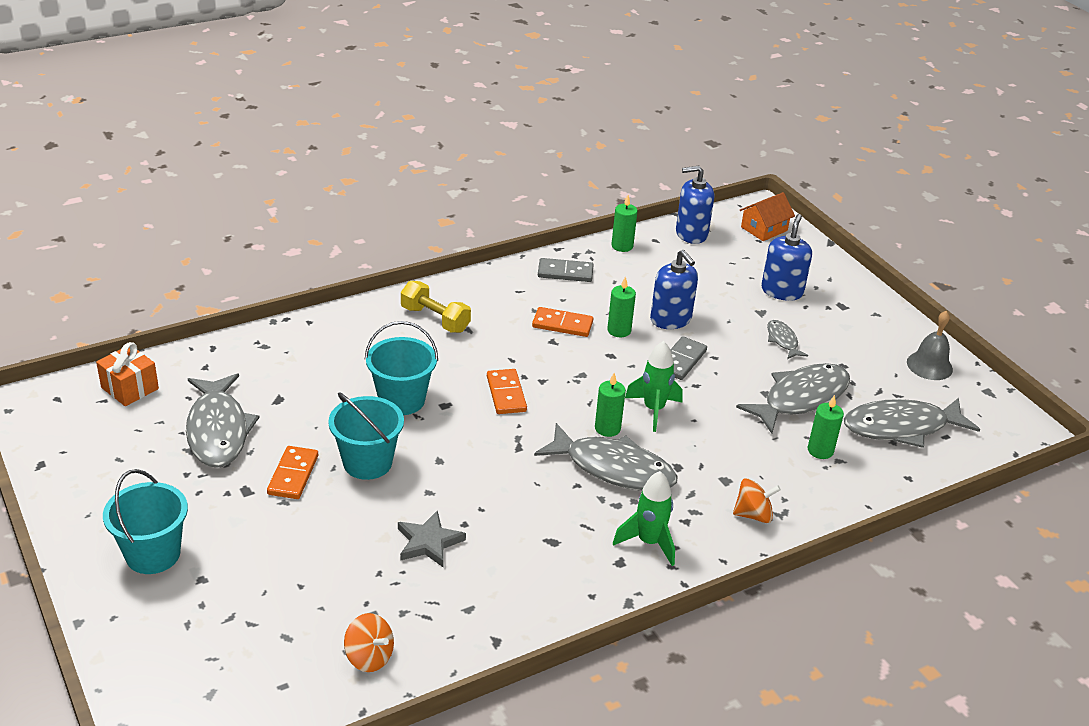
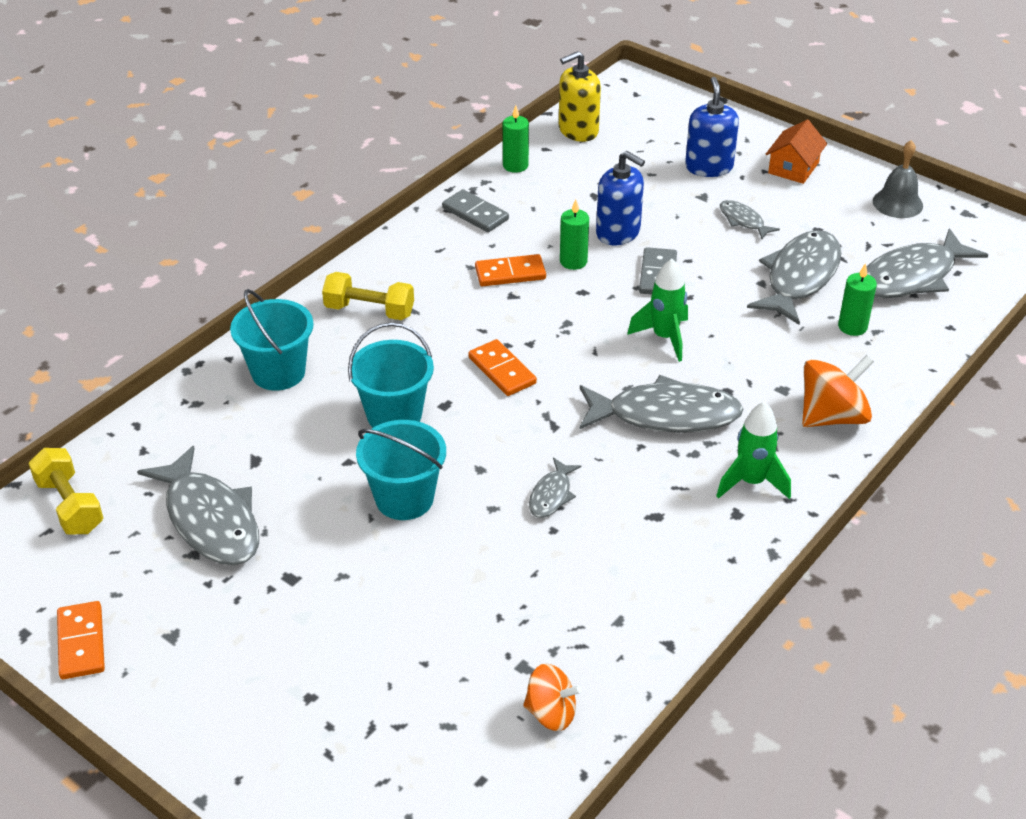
camera: 20 degrees left, 5 degrees up
orange gift [96,342,159,406] -> yellow dumbbell [29,448,103,535]
turquoise bucket [103,469,188,574] -> turquoise bucket moved to [230,289,314,391]
orange domino [267,446,318,499] -> orange domino moved to [57,601,105,679]
grey star [398,510,466,568] -> none
grey domino [538,258,593,282] -> grey domino turned 60 degrees clockwise [442,189,509,232]
green candle [595,373,626,437] -> none
blue soap dispenser [676,166,714,244] -> yellow soap dispenser [559,51,601,142]
orange spinning top [733,478,781,523] -> orange spinning top [802,355,874,427], size x1.55
orange house [739,192,795,241] -> orange house moved to [766,119,827,184]
none -> grey fish [529,458,581,518]

